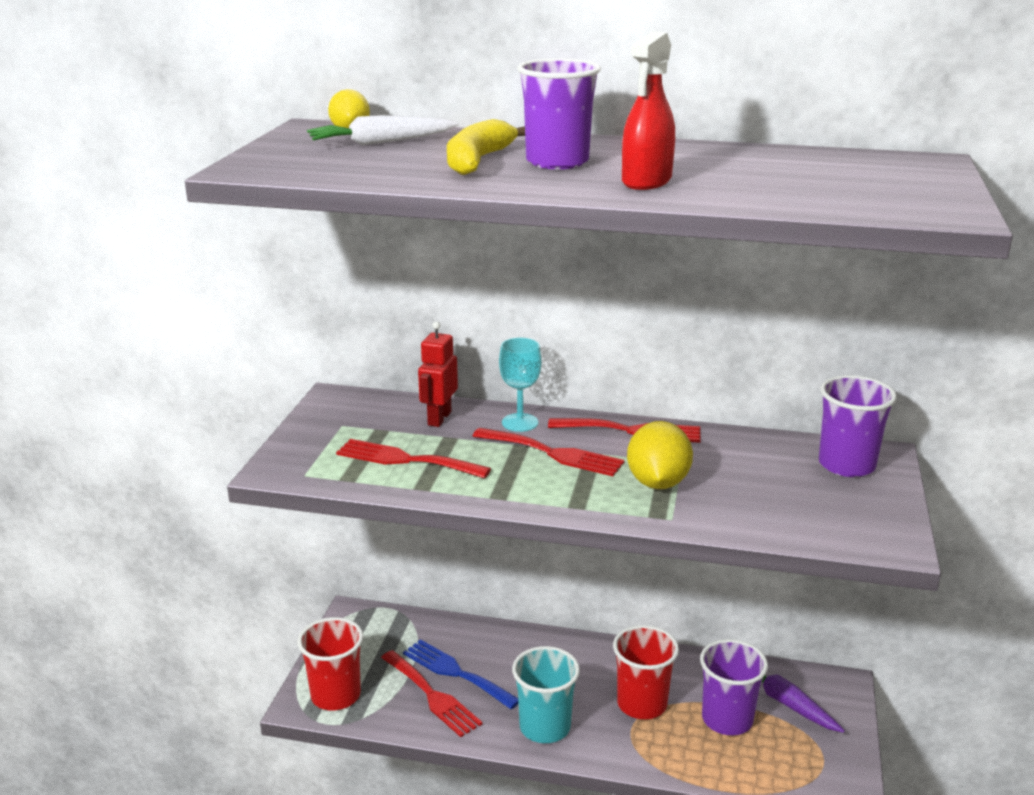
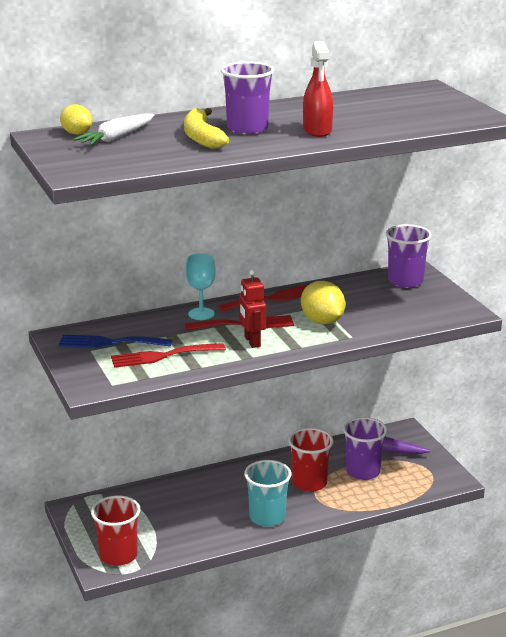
camera: 35 degrees left, 0 degrees up
red fork [381,650,483,737] -> none
blue fork [403,639,518,709] -> blue fork moved to [59,335,172,348]
red robot [418,321,458,427] -> red robot moved to [239,270,266,348]

